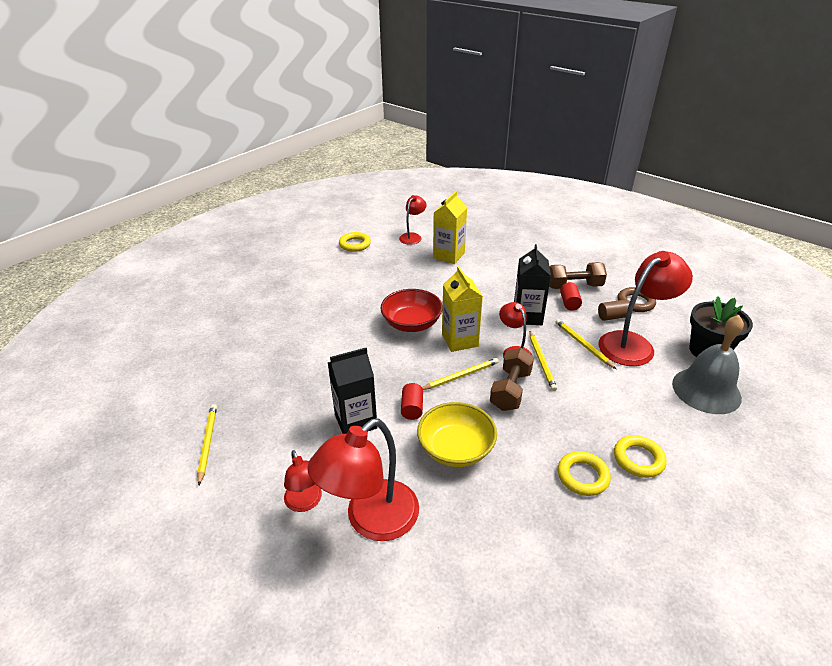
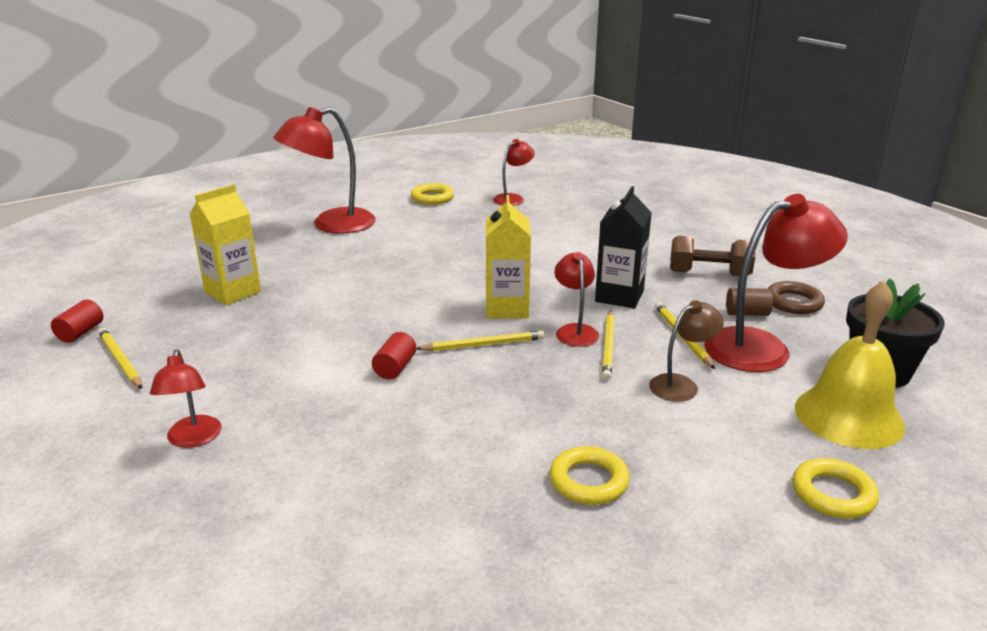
camera: 15 degrees right, 10 degrees down
yellow pencil [197,404,217,485] -> yellow pencil turned 45 degrees counterclockwise [98,328,142,389]
red lamp [307,418,419,541] -> red lamp moved to [274,107,376,234]
black carton [328,348,378,434] -> none
red bowl [380,289,443,332] -> none
yellow bowl [417,402,497,467] -> none
yellow carton [433,191,467,264] -> yellow carton moved to [190,184,261,305]
brown dumbbell [490,348,534,411] -> none
red cylinder [560,282,582,311] -> red cylinder moved to [51,299,103,343]
yellow ring [614,435,667,478] -> yellow ring moved to [792,458,879,519]
grey bell [672,315,744,414] -> yellow bell [795,281,905,449]
none -> brown lamp [649,300,724,402]

